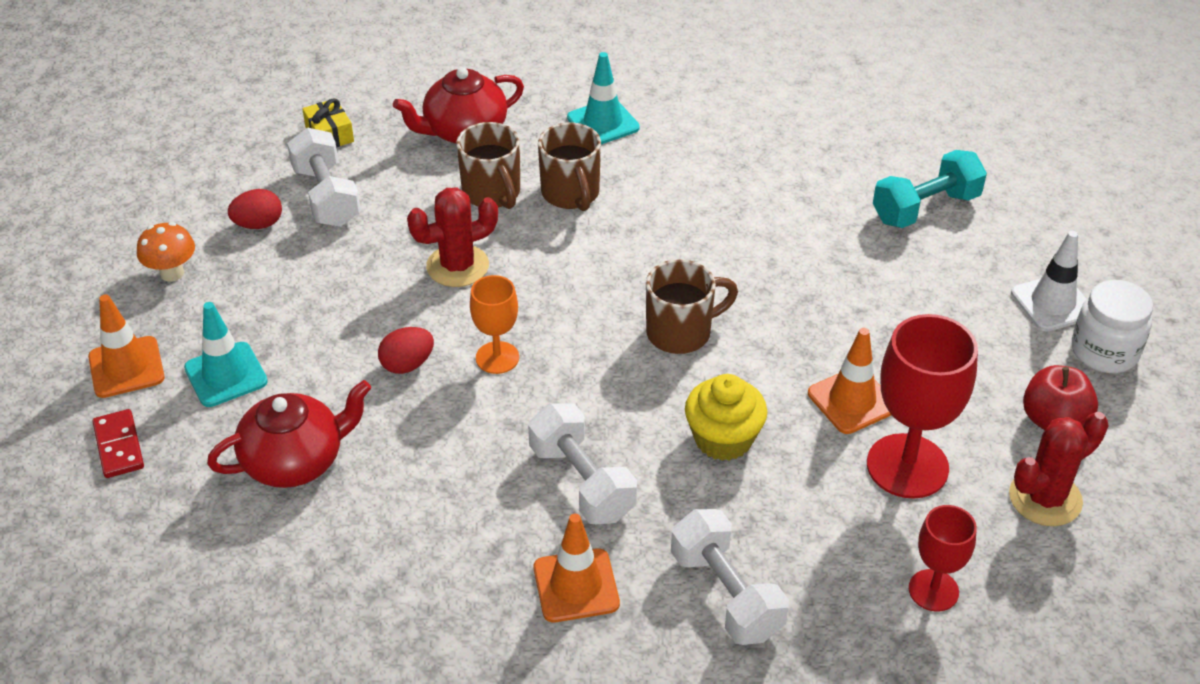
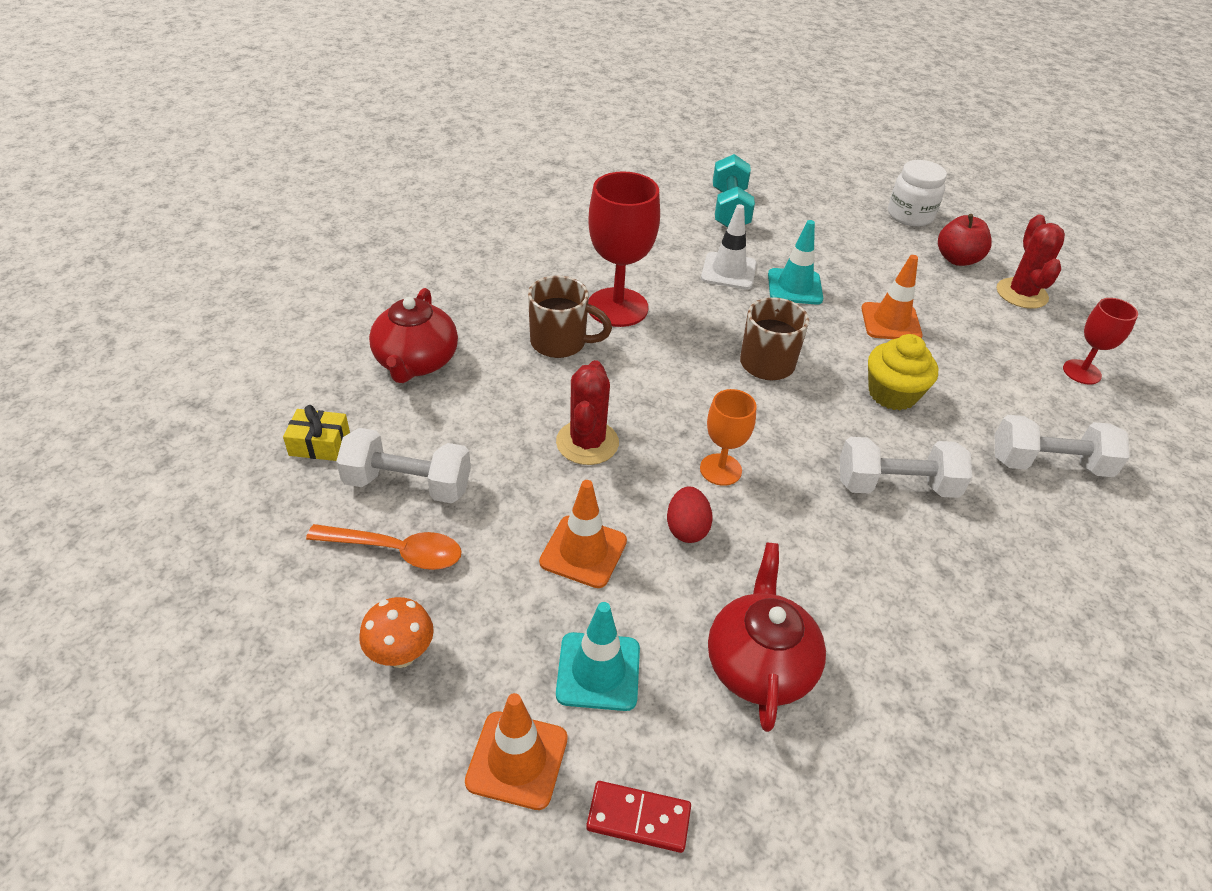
camera: 60 degrees left, 0 degrees up
red egg [228,189,282,229] -> orange spoon [306,524,462,570]
brown mug [456,122,520,209] -> none
orange traffic cone [534,514,620,622] -> orange traffic cone moved to [539,480,627,588]
turquoise traffic cone [567,52,640,144] -> turquoise traffic cone moved to [768,220,823,305]
red goblet [867,314,978,499] -> red goblet moved to [588,171,660,327]
white traffic cone [1011,231,1087,332] -> white traffic cone moved to [701,204,757,289]

